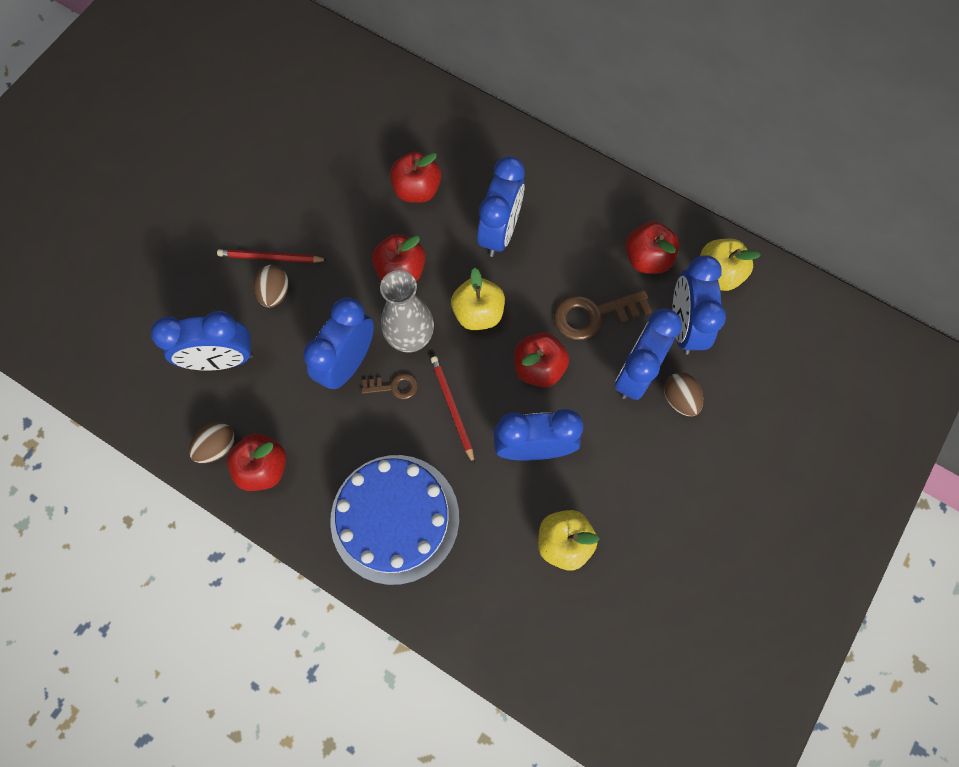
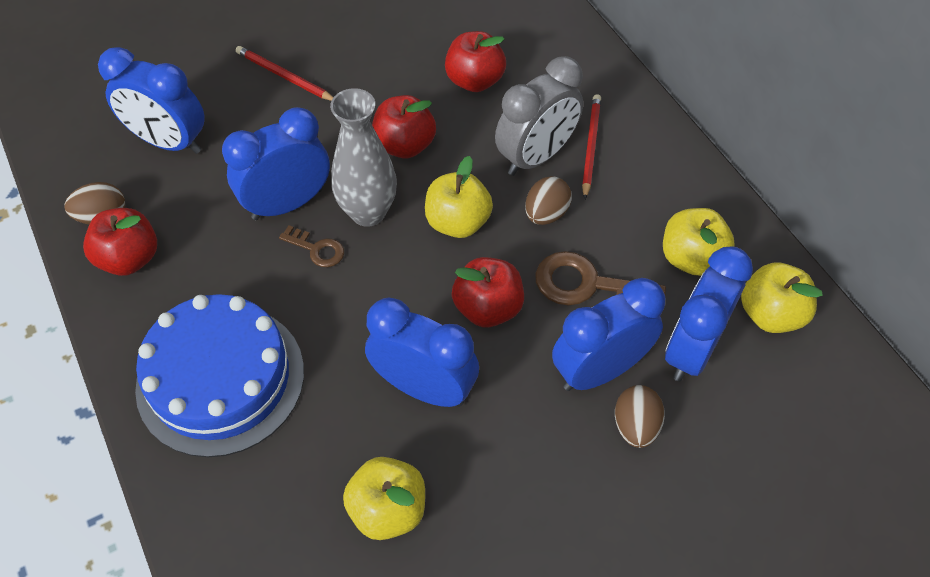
camera: 30 degrees right, 15 degrees down
brown egg [254,265,289,308] -> brown egg moved to [525,176,572,225]
red pencil [430,356,474,464] -> red pencil moved to [582,94,601,199]
blue clock [477,156,525,257] -> grey clock [495,56,583,176]
red apple [625,222,679,274] -> yellow apple [663,208,735,276]

